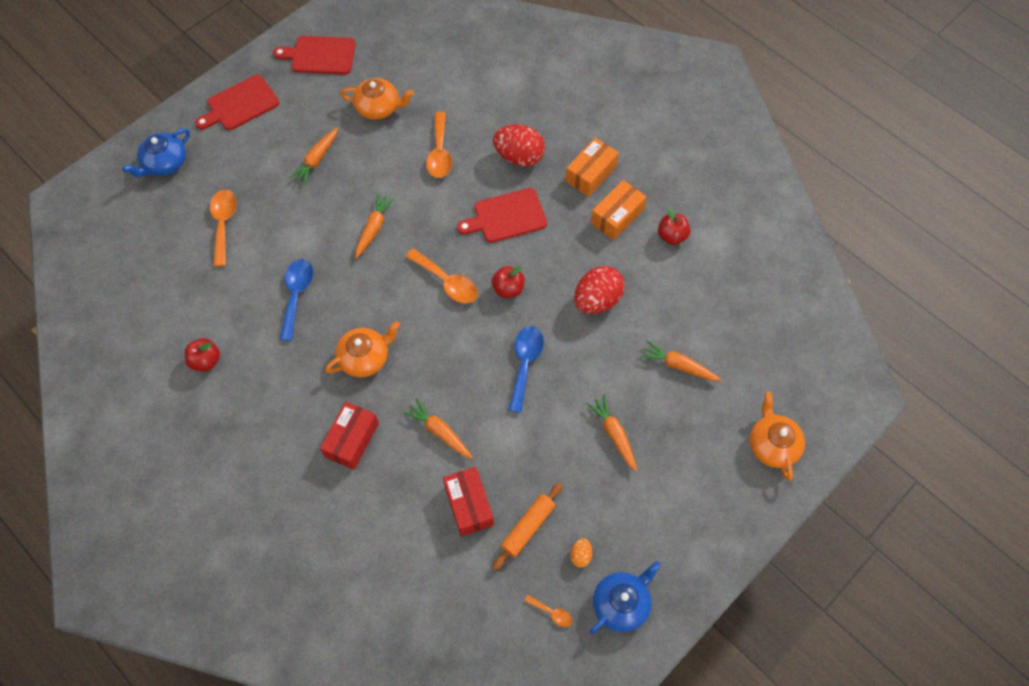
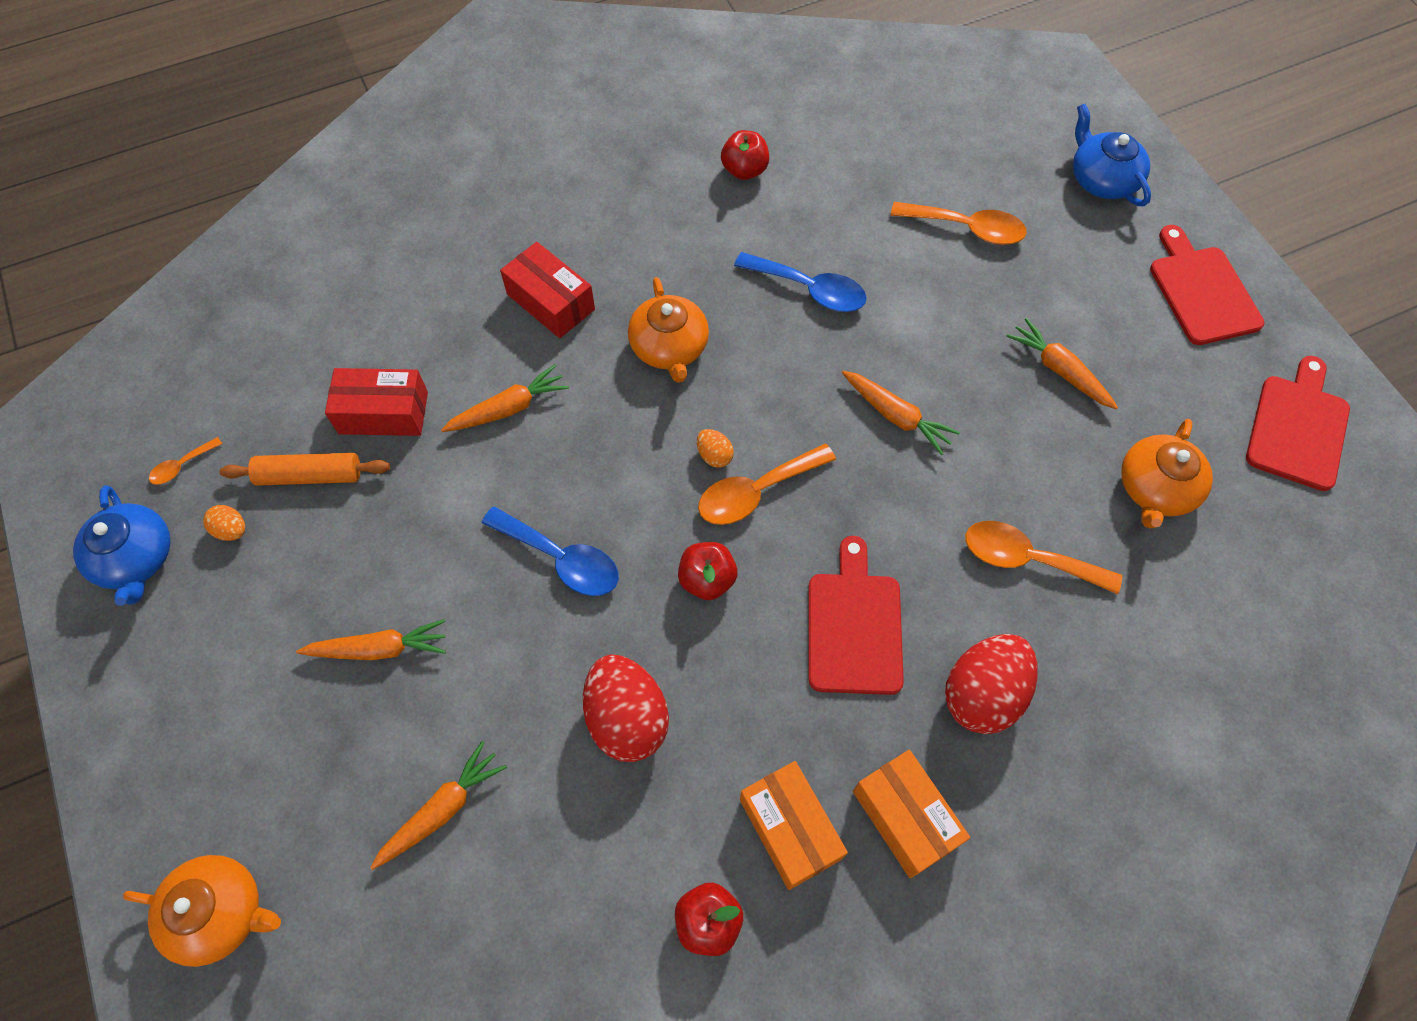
camera: 110 degrees right, 0 degrees up
orange rolling pin [493,482,563,570] -> orange rolling pin turned 60 degrees counterclockwise [219,453,390,486]
none -> orange egg [697,429,734,468]

